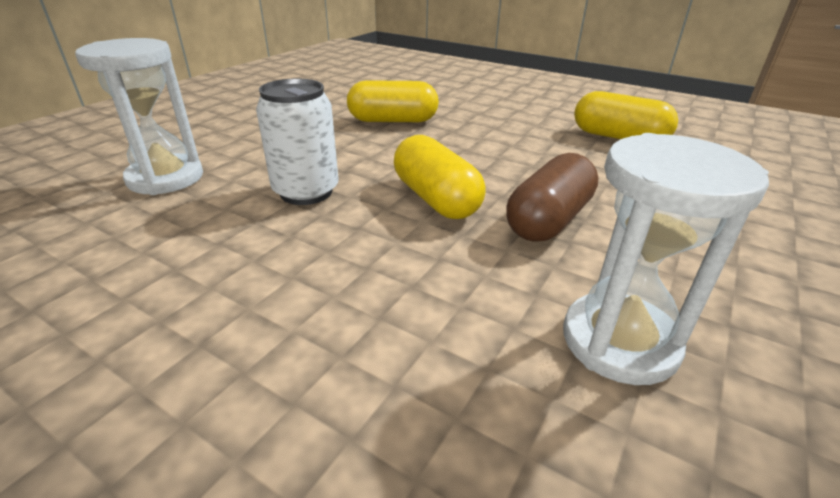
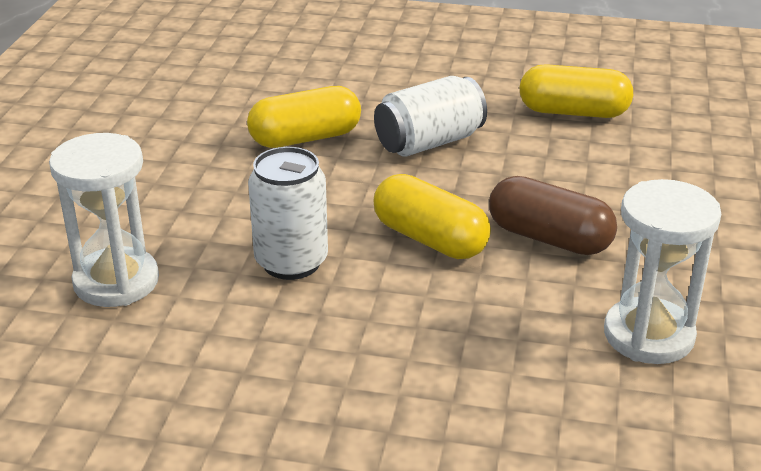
camera: 20 degrees left, 0 degrees up
brown capsule [506,153,599,241] -> brown capsule turned 75 degrees counterclockwise [489,176,617,255]
none -> white can [374,76,487,157]

